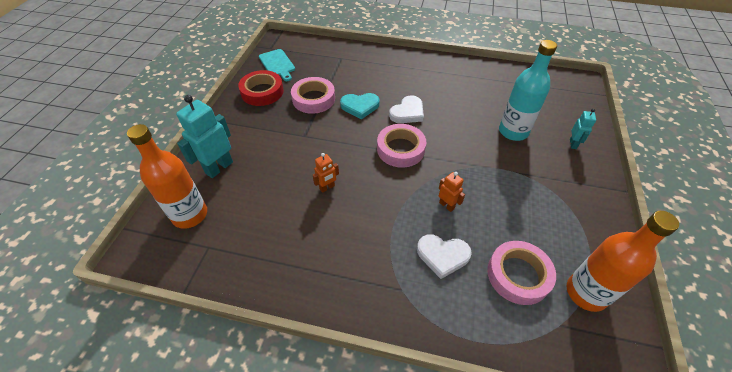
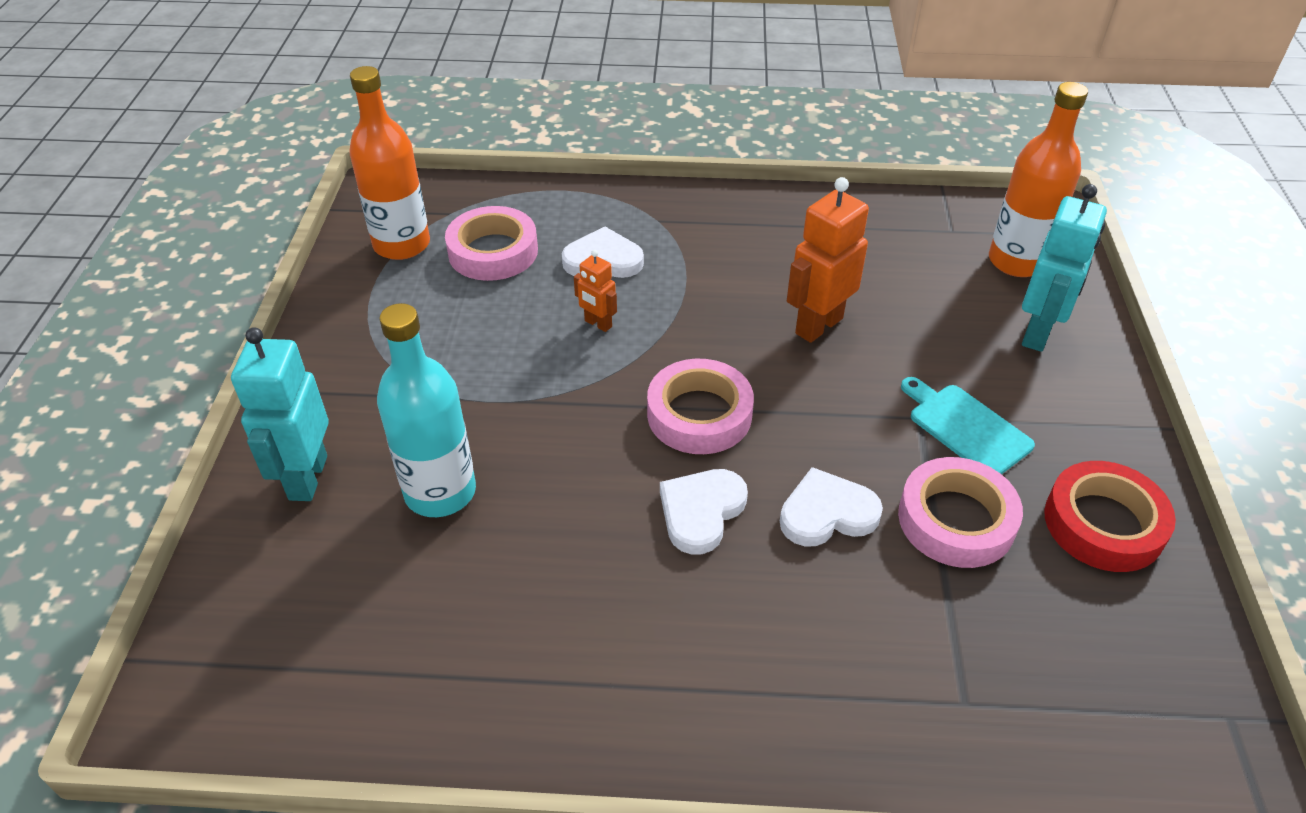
camera: 170 degrees right, 5 degrees down
turquoise cutting board [259,49,295,81] -> turquoise cutting board moved to [901,377,1035,474]
orange robot [313,153,339,193] -> orange robot [787,177,869,343], size x1.89
turquoise heart [340,93,380,119] -> white heart [780,467,883,546]
turquoise robot [570,109,596,149] -> turquoise robot [231,327,329,501], size x1.89

